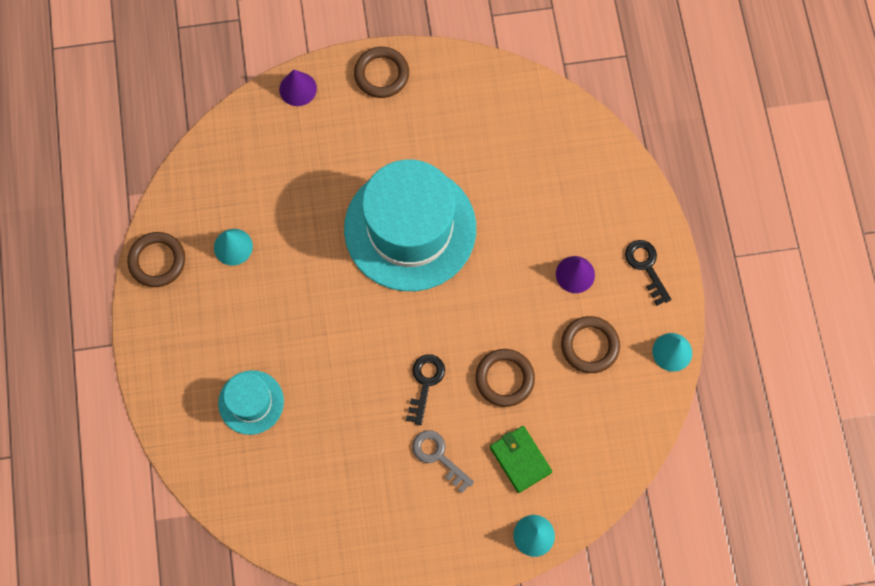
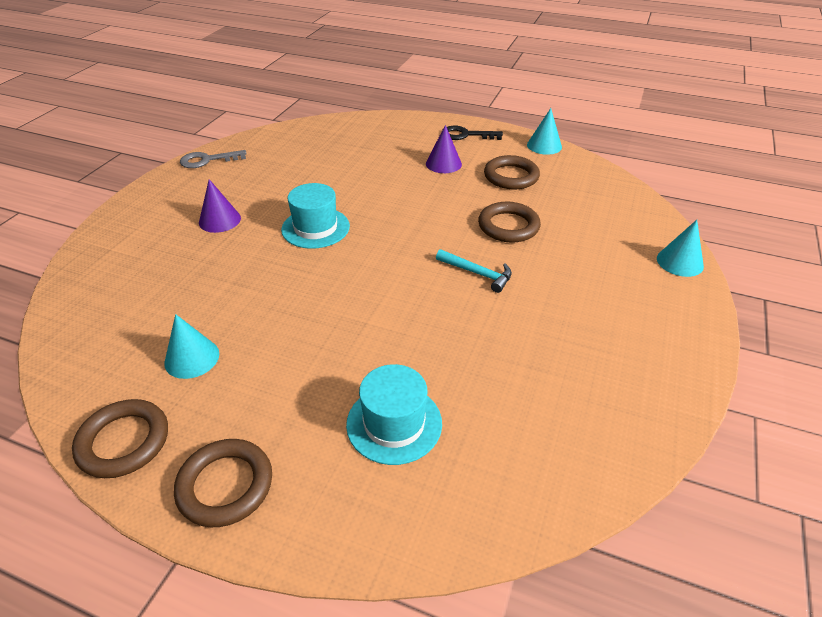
camera: 60 degrees left, 30 degrees down
purple cone [279,69,317,106] -> purple cone moved to [199,179,241,233]
turquoise hat [344,160,476,291] -> turquoise hat [281,183,350,249], size x0.48
brown ring [354,47,409,98] -> brown ring moved to [174,439,272,527]
black key [406,354,445,425] -> turquoise hammer [436,249,512,293]
grey key [412,430,474,493] -> grey key moved to [180,150,247,168]
green wallet [490,426,552,493] -> none

